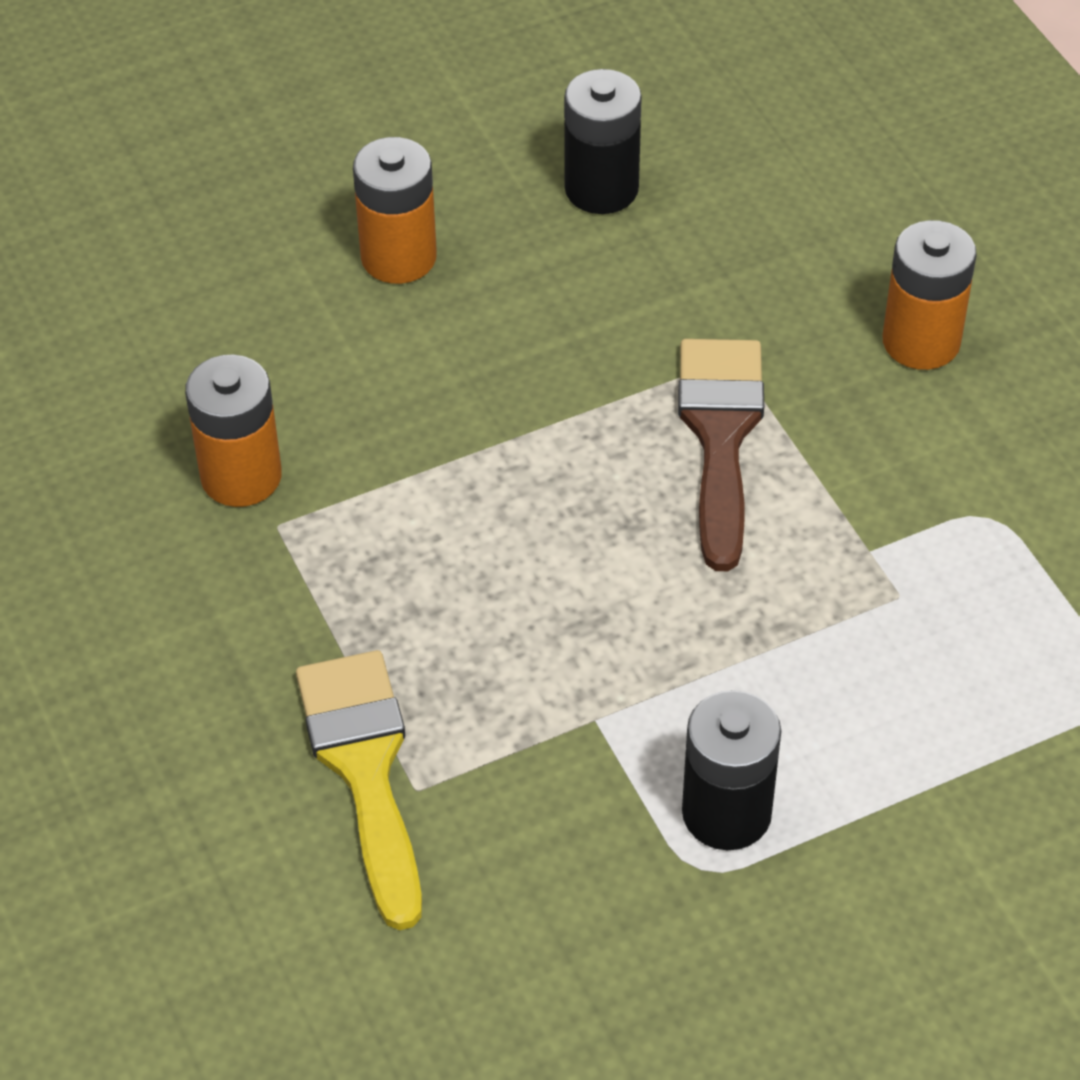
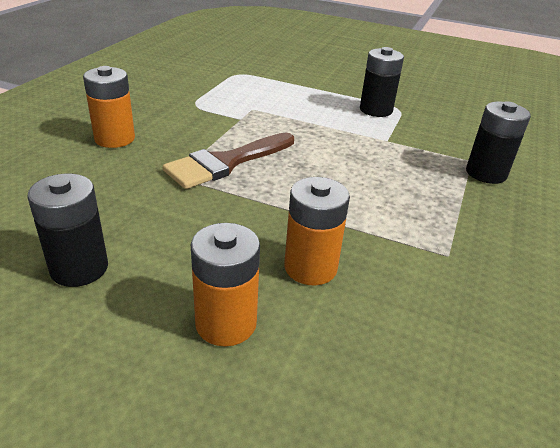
camera: 135 degrees left, 15 degrees down
orange battery [185,354,282,507] -> orange battery moved to [284,177,350,285]
yellow brush [296,650,422,930] -> black battery [466,101,531,184]

